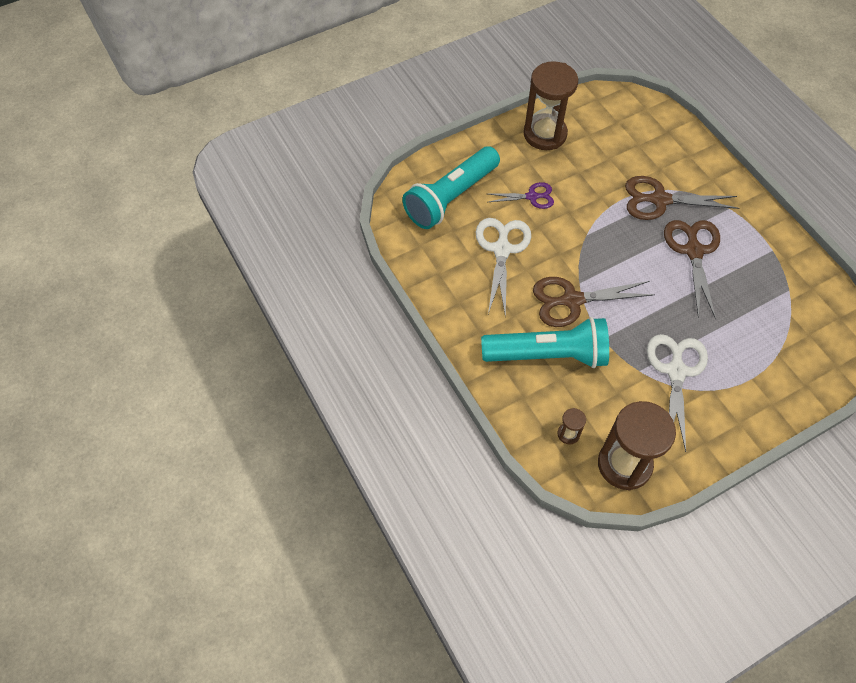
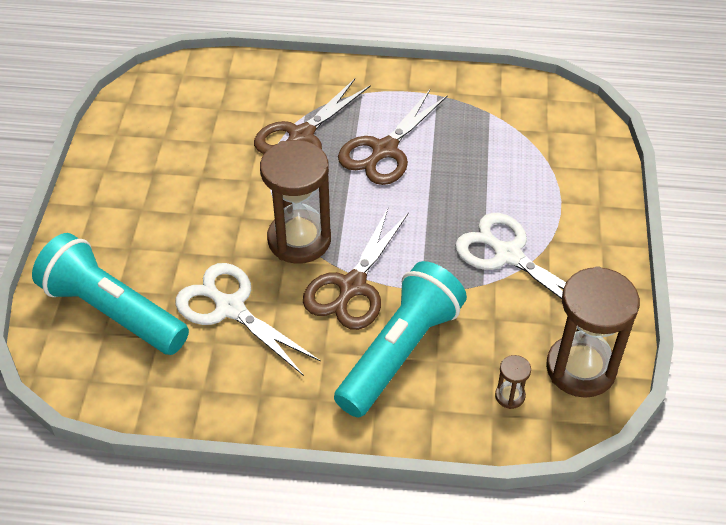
camera: 55 degrees left, 10 degrees down
turquoise flashlight [402,146,500,229] -> turquoise flashlight turned 135 degrees clockwise [32,233,189,355]
purple scissors [489,182,554,209] -> none
brown hourglass [524,61,578,150] -> brown hourglass moved to [260,140,331,264]
brown scissors [664,220,720,319] -> brown scissors turned 90 degrees counterclockwise [338,90,447,185]

